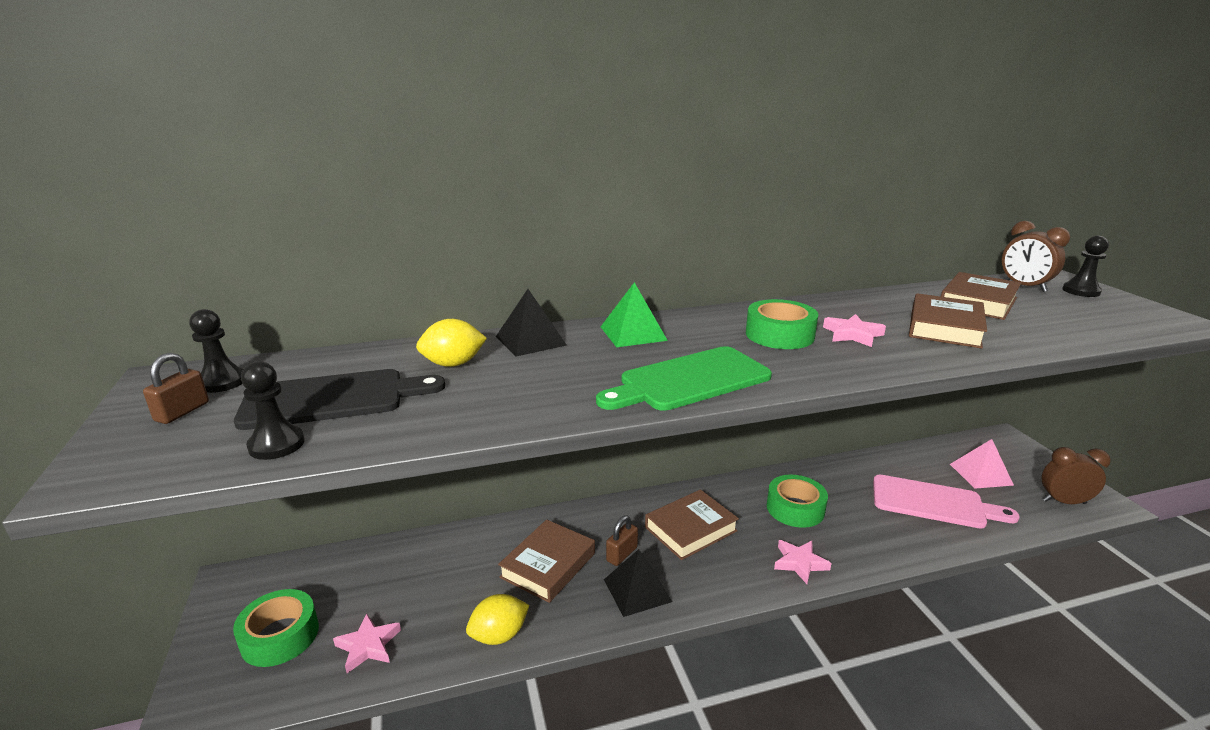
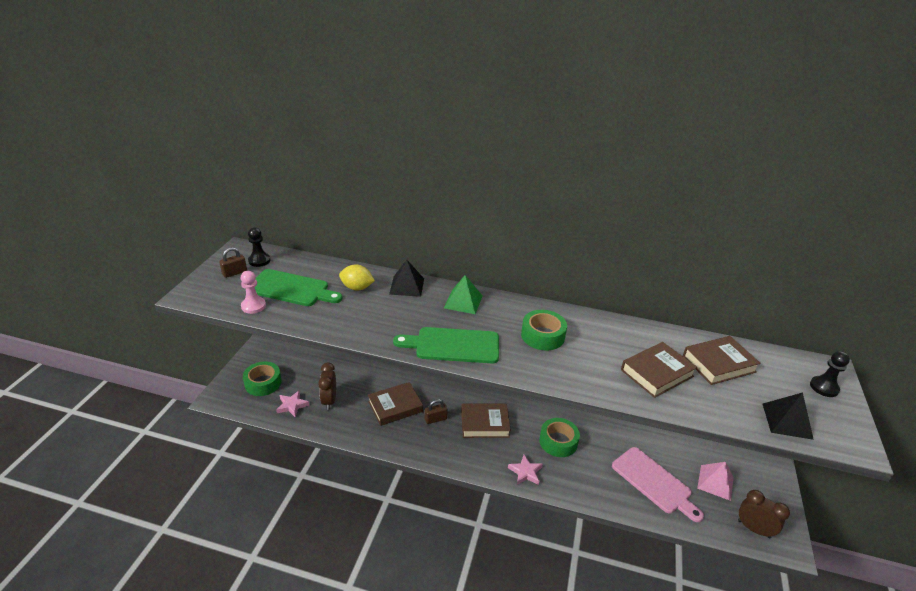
camera: 30 degrees right, 10 degrees up
black cutting board [234,369,445,430] -> green cutting board [255,269,343,306]
black pawn [241,361,305,460] -> pink pawn [240,271,266,314]
yellow lemon [466,594,529,645] -> none
black pyramid [604,549,672,617] -> black pyramid moved to [762,392,814,440]
pink star [823,314,886,347] -> none
brown clock [1002,221,1070,292] -> brown clock moved to [318,363,336,410]

